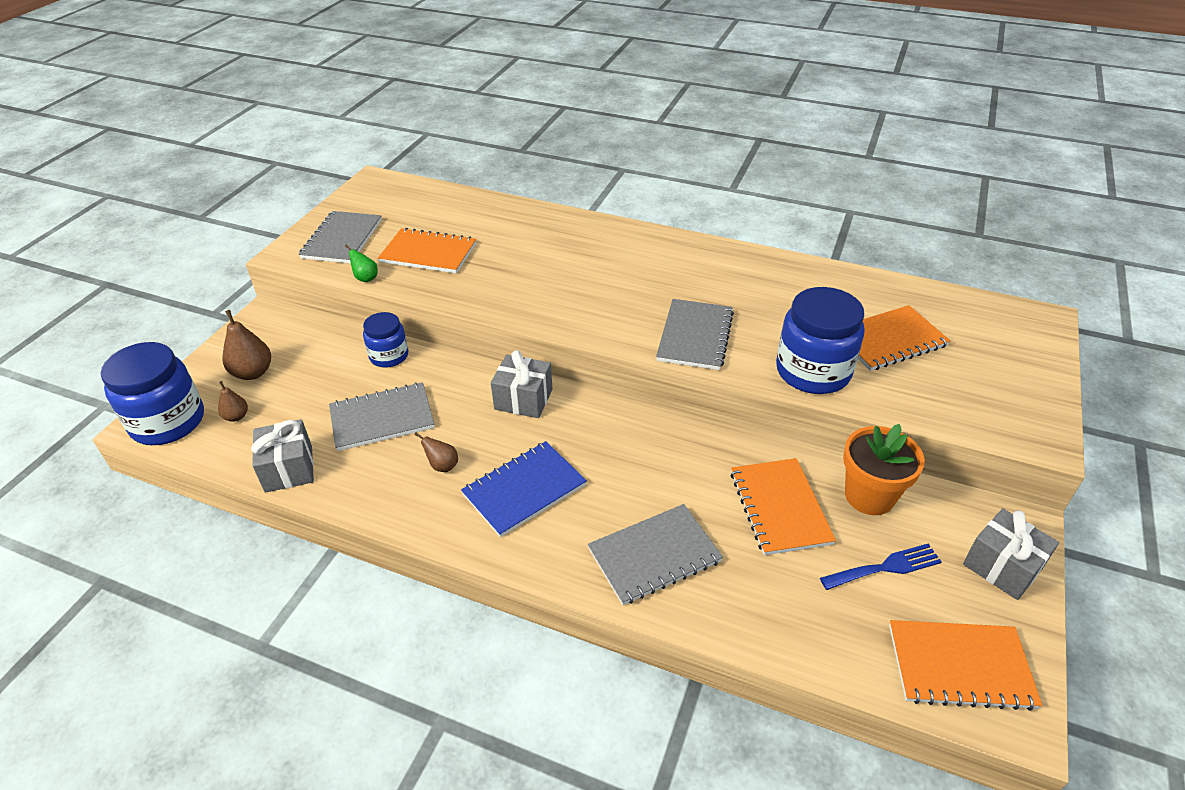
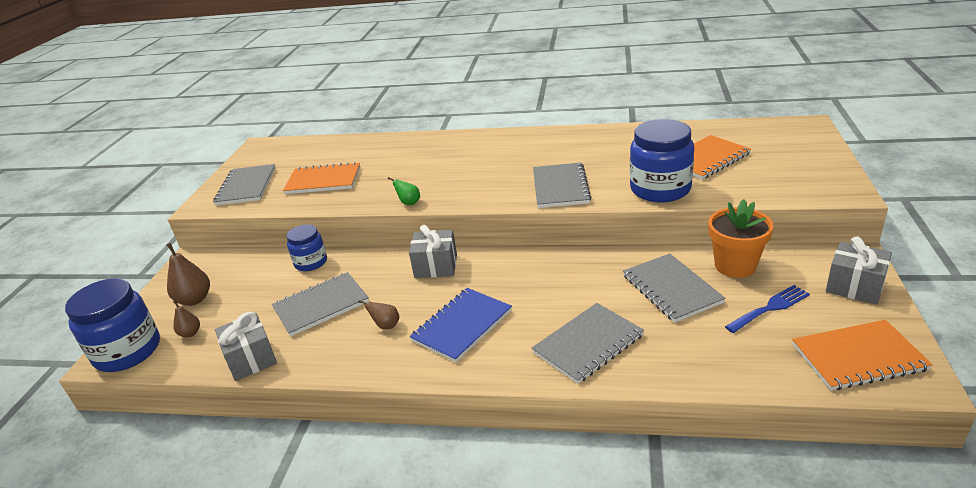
camera: 10 degrees left, 10 degrees down
green pear [345,244,378,282] -> green pear moved to [388,177,420,205]
orange notebook [731,458,836,555] -> grey notebook [623,253,726,323]

